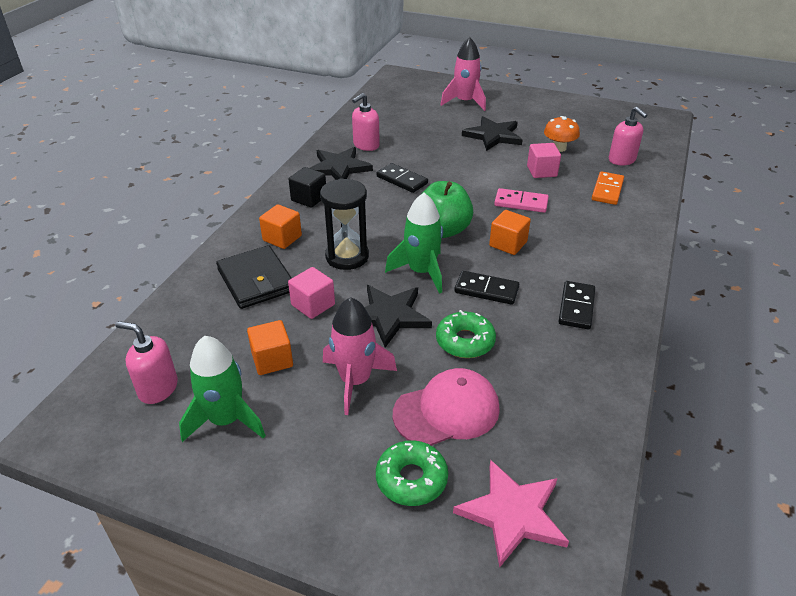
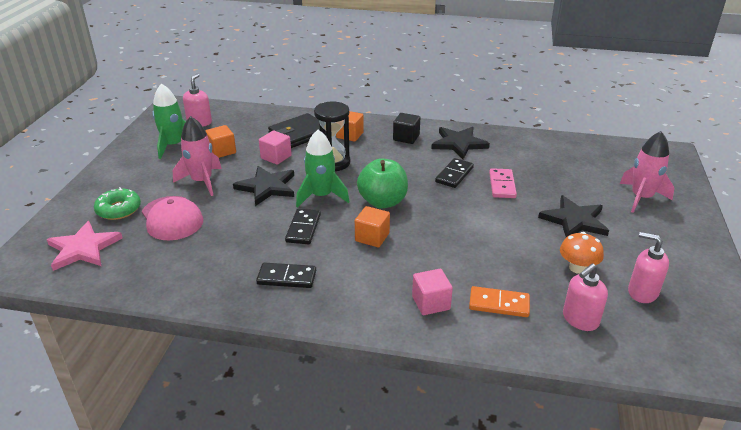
camera: 80 degrees right, 5 degrees down
pink soap dispenser [352,93,380,151] -> pink soap dispenser moved to [628,232,669,303]
green donut [436,310,496,358] -> none
pink domino [494,188,549,213] -> pink domino moved to [489,168,517,198]
pink cube [527,143,561,178] -> pink cube moved to [412,269,453,315]

